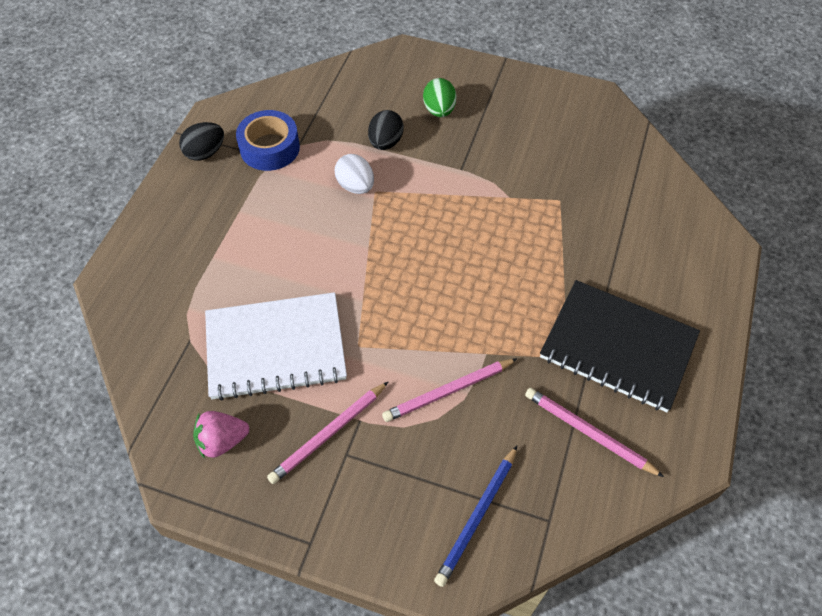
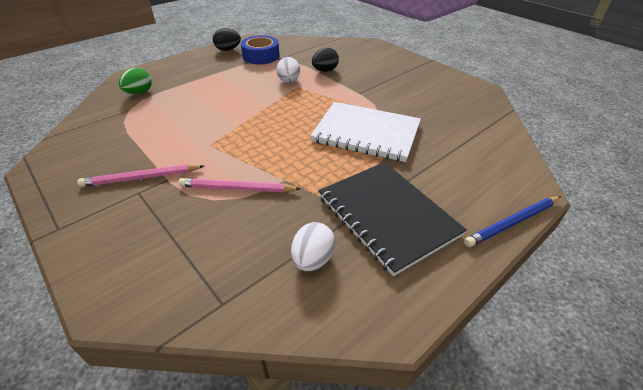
camera: 30 degrees right, 15 degrees down
pink strawberry [193,411,249,459] -> none
white notebook [205,292,347,401] -> white notebook moved to [311,102,421,162]
green egg [423,78,456,117] -> green egg moved to [119,68,152,95]
blue pencil [434,446,517,587] -> blue pencil moved to [464,196,561,247]
pink pencil [525,388,664,477] -> white egg [291,222,335,271]

